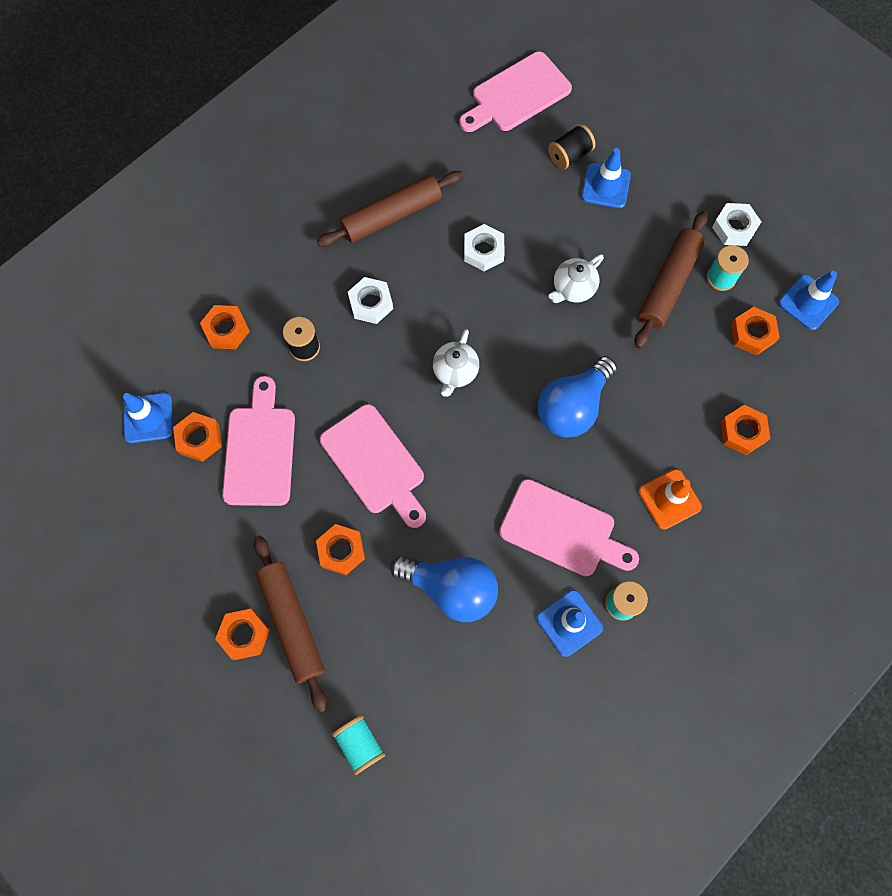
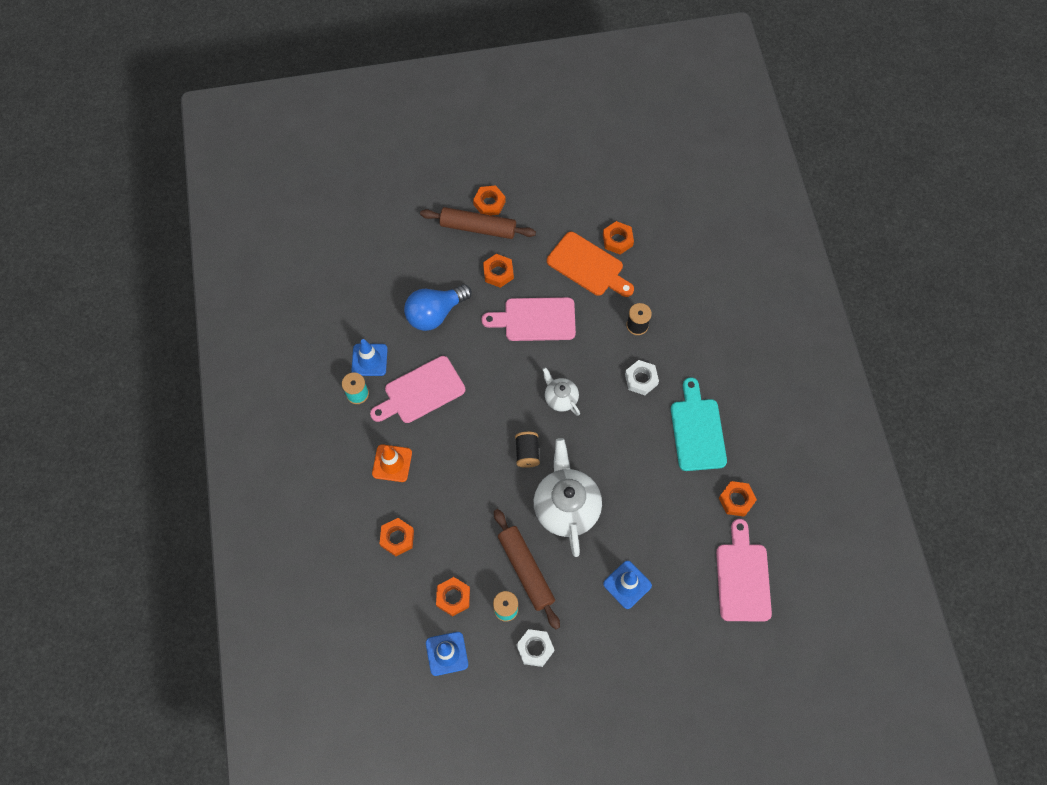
camera: 125 degrees right, 5 degrees down
blue traffic cone [123,393,173,443] -> none
orange nut [200,305,250,349] -> orange nut moved to [719,481,757,517]
pink cutting board [222,376,295,506] -> orange cutting board [547,232,634,297]
brown rolling pin [317,171,463,247] -> turquoise cutting board [671,377,727,471]
turquoise spool [332,715,385,775] -> none
white nut [464,224,505,271] -> none
blue light bulb [538,356,617,438] -> none
black spool [548,124,595,170] -> black spool moved to [515,432,540,468]
white teapot [549,254,604,303] -> white teapot [534,438,602,557], size x1.90

